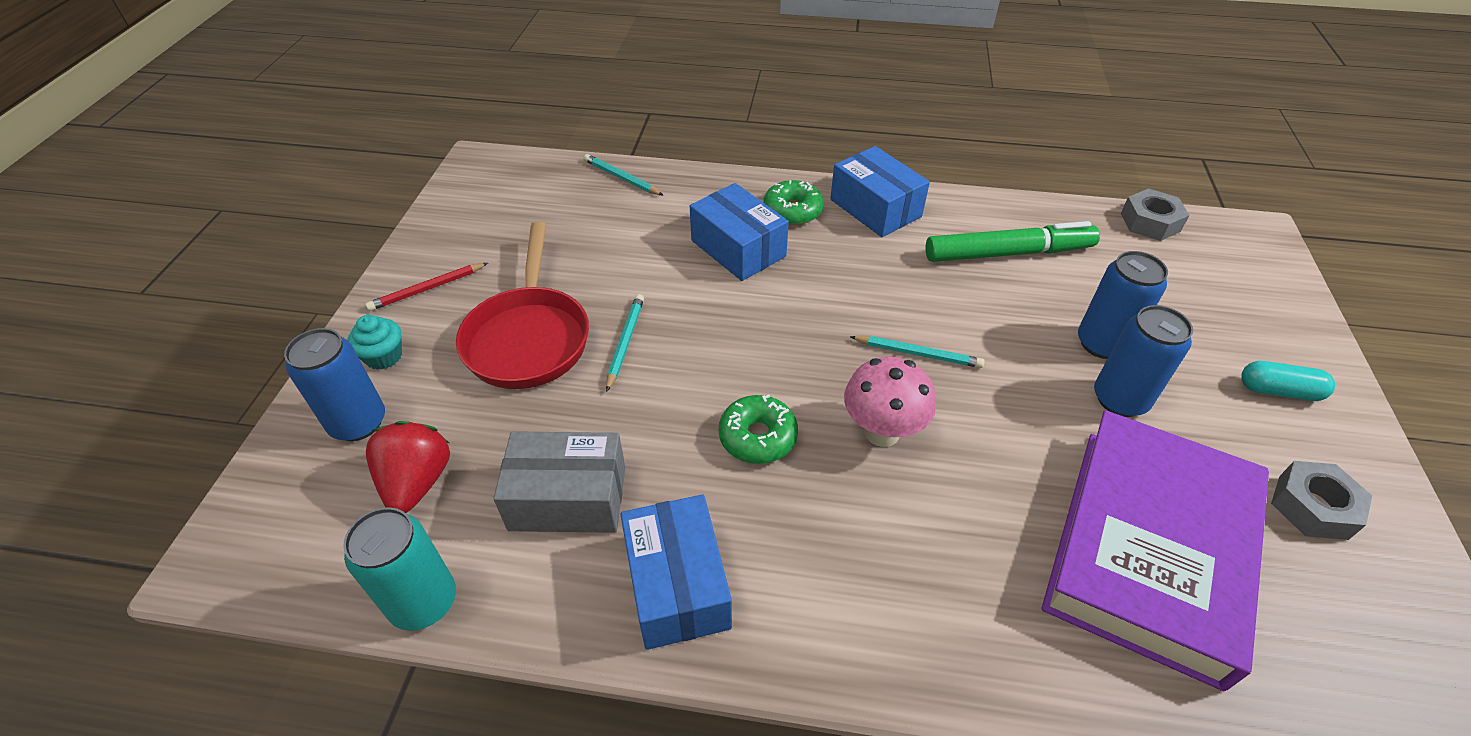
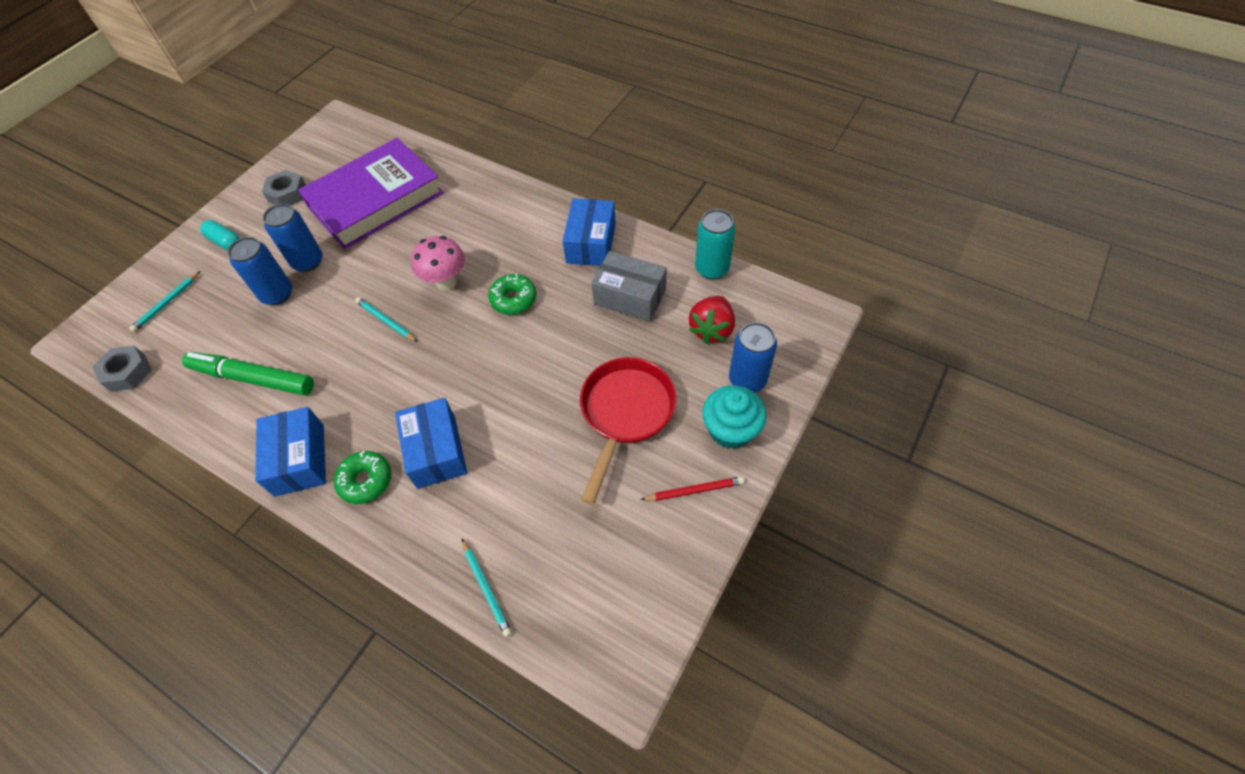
camera: 155 degrees left, 10 degrees up
turquoise cupcake [347,315,402,370] -> turquoise cupcake [703,385,767,449], size x1.63
turquoise pencil [606,294,644,392] -> turquoise pencil moved to [129,271,200,332]

